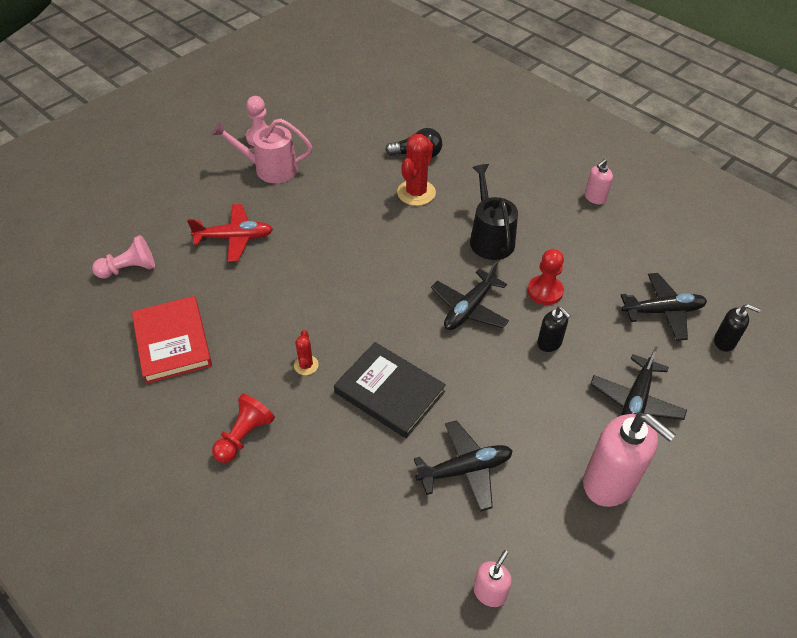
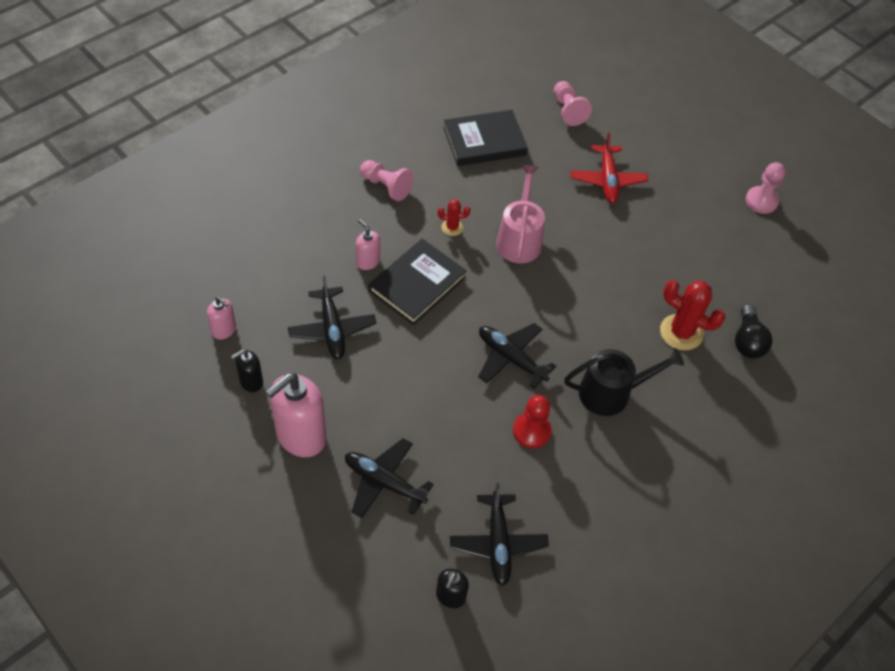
camera: 90 degrees right, 5 degrees up
red book [132,296,212,384] -> black book [443,110,528,166]
pink watering can [212,119,312,183] -> pink watering can moved to [496,165,545,263]
red pawn [212,394,275,463] -> pink pawn [360,160,414,201]
black soap dispenser [537,306,571,352] -> black soap dispenser moved to [231,350,263,392]
pink soap dispenser [585,159,613,204] -> pink soap dispenser moved to [356,219,380,270]

